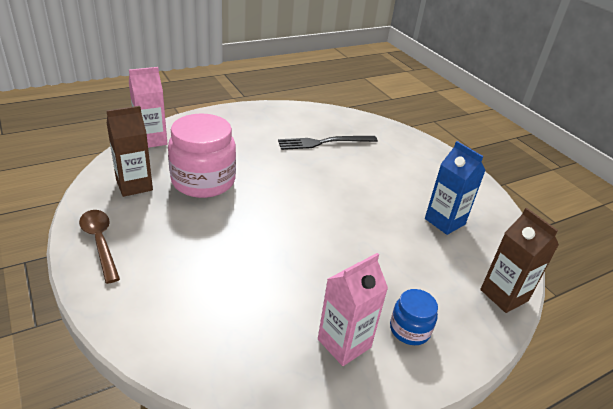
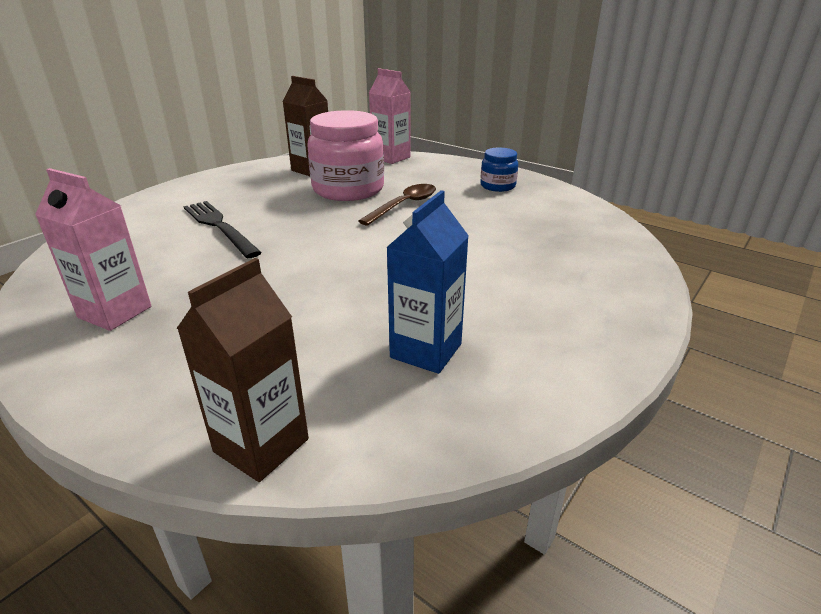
camera: 70 degrees right, 5 degrees down
brown spoon [79,210,120,284] -> brown spoon moved to [359,184,436,226]
black fork [278,136,378,150] -> black fork moved to [183,201,262,258]
blue jar [390,289,438,345] -> blue jar moved to [480,148,518,192]

